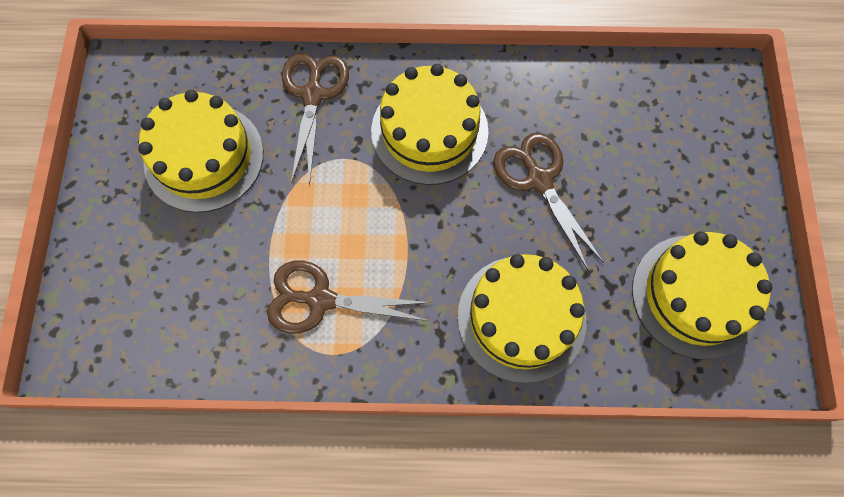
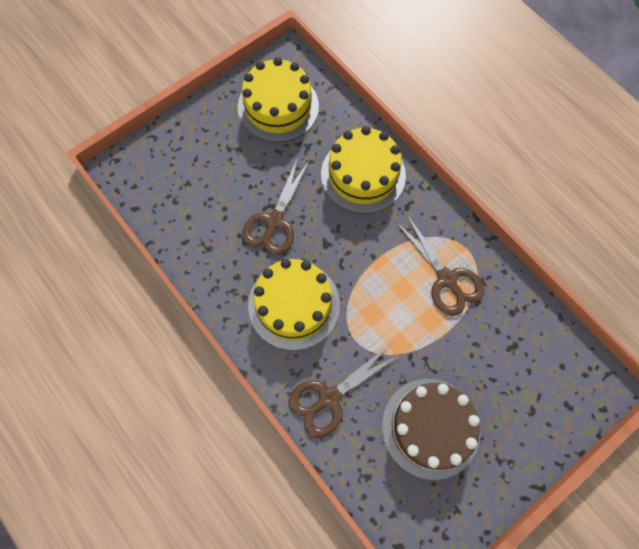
camera: 130 degrees left, 0 degrees up
yellow cake [138,90,263,213] -> brown cake [382,379,481,480]

